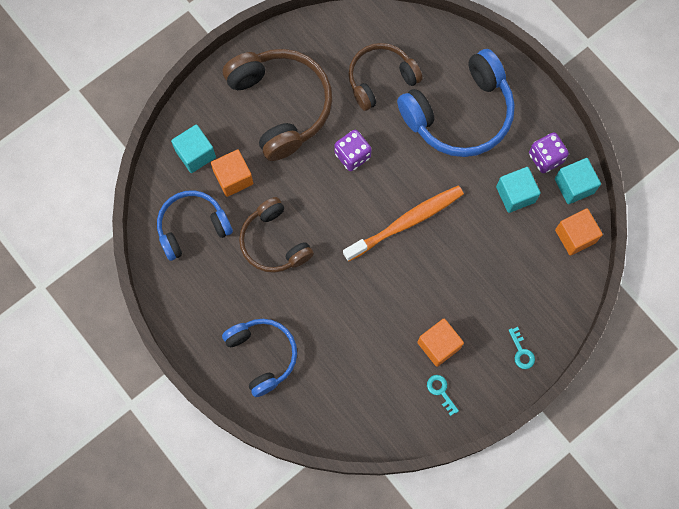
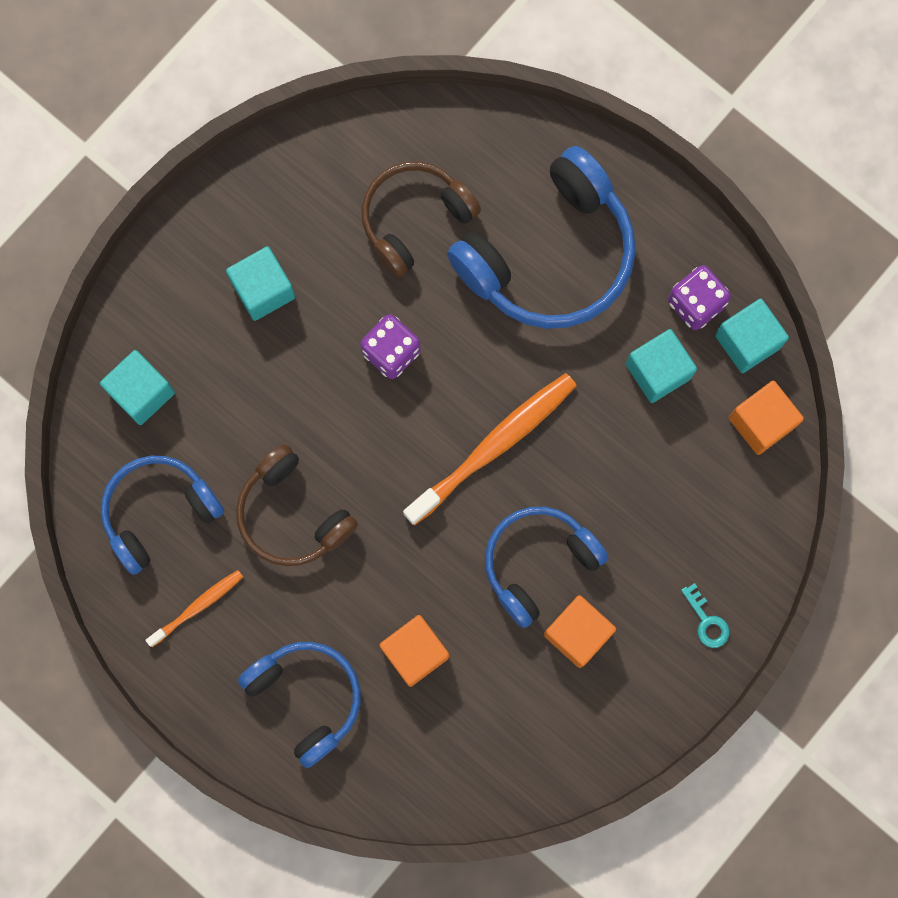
camera: 10 degrees left, 5 degrees up
orange cube [211,149,253,197] -> orange cube moved to [379,615,449,687]
brown headphones [223,49,332,161] -> turquoise cube [226,246,295,321]
turquoise key [427,375,459,416] -> none
none -> orange toothbrush [145,570,243,647]
none -> blue headphones [485,507,609,628]

